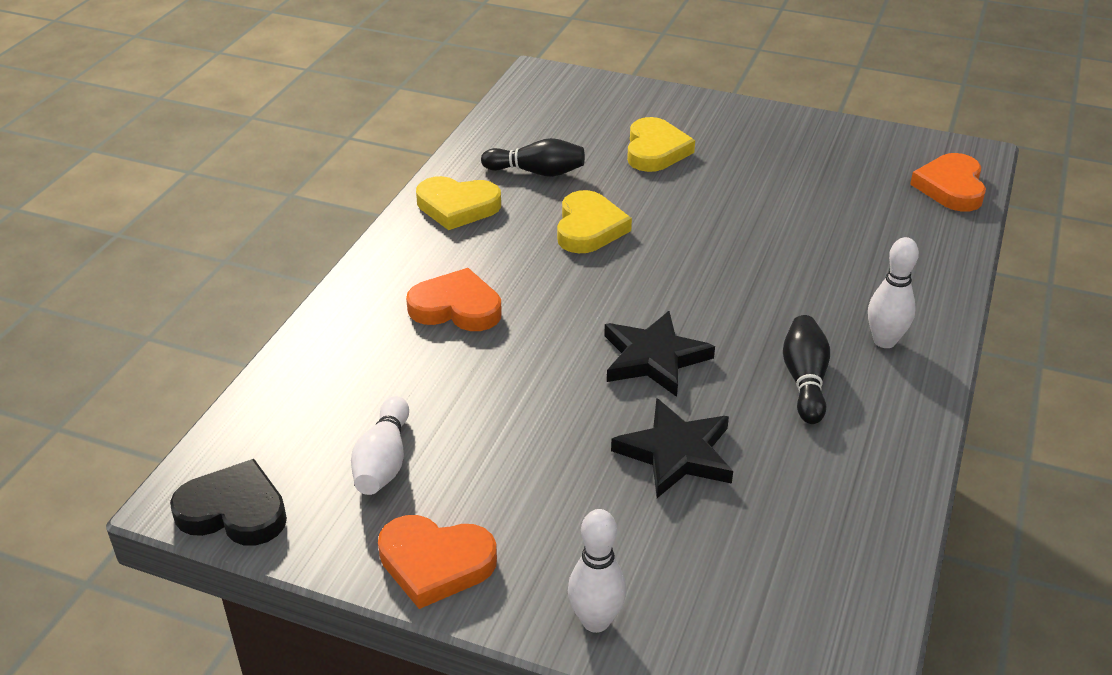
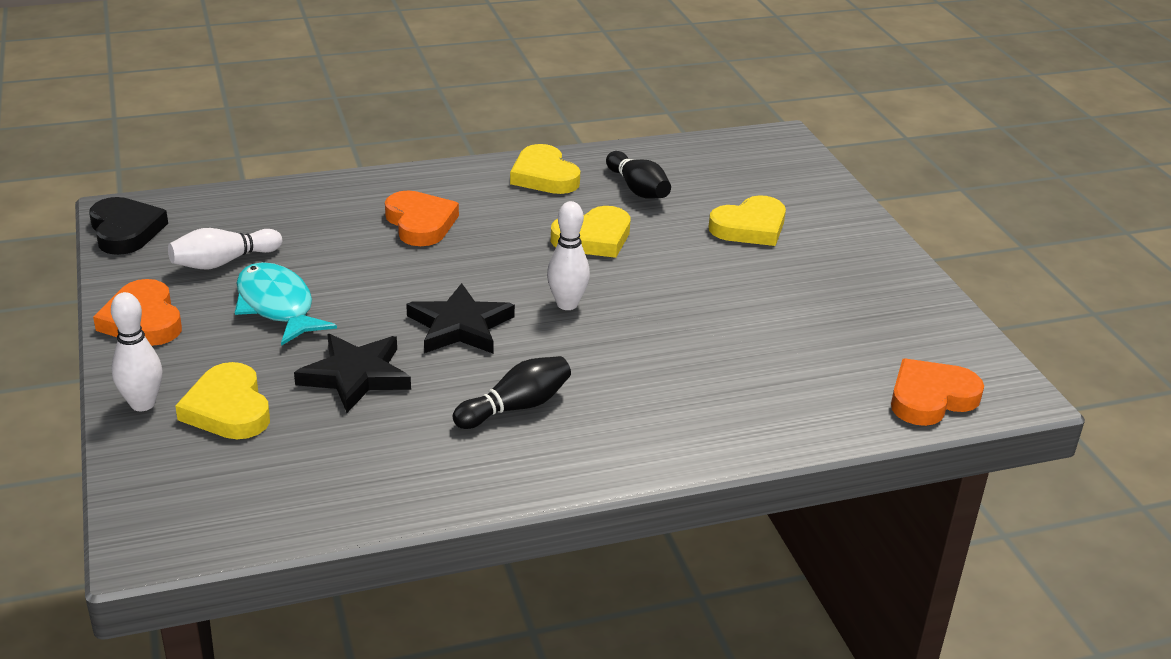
camera: 50 degrees right, 5 degrees down
white bowling pin [868,237,919,348] -> white bowling pin moved to [547,201,590,310]
none -> yellow heart [175,362,270,439]
none -> turquoise fish [235,262,337,346]

